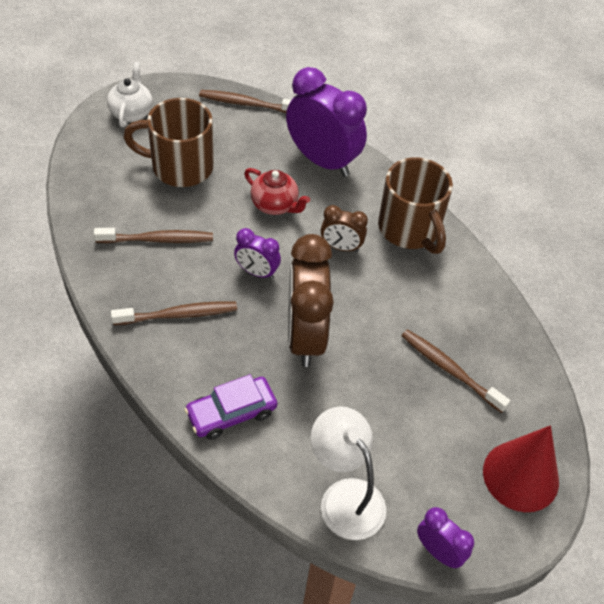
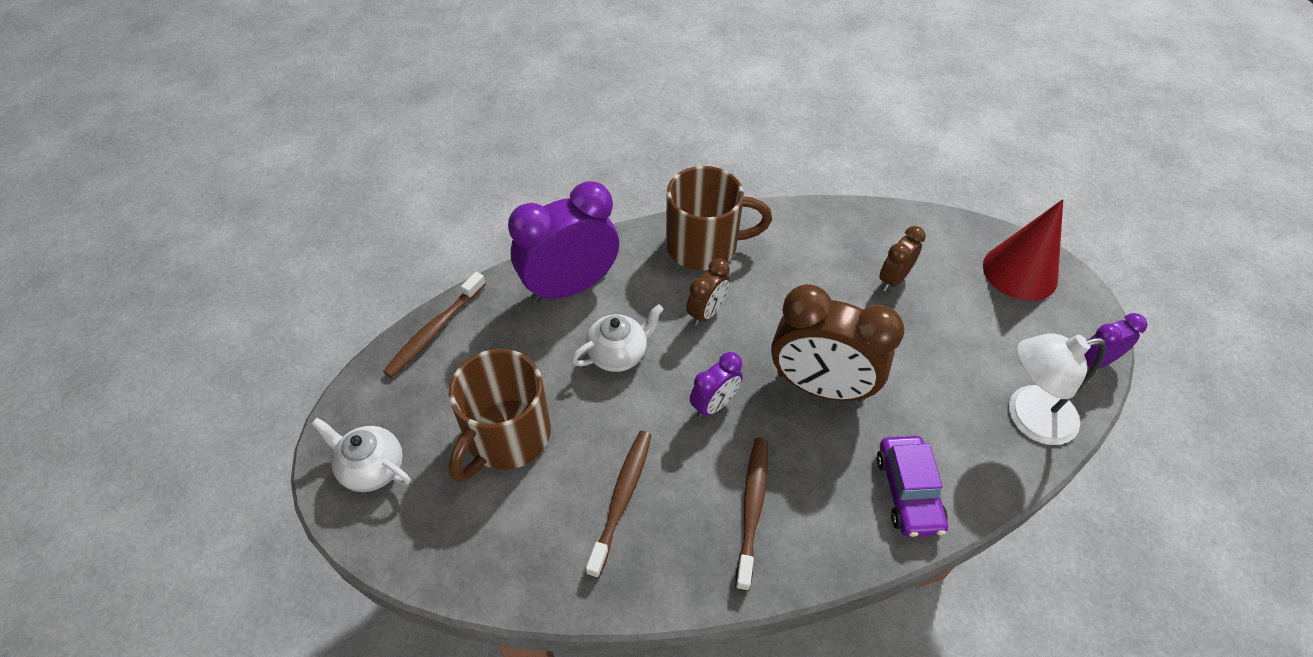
camera: 65 degrees left, 0 degrees up
red teapot [244,168,310,215] -> white teapot [571,304,664,372]
brown toothbrush [402,329,510,413] -> brown clock [879,226,926,291]

